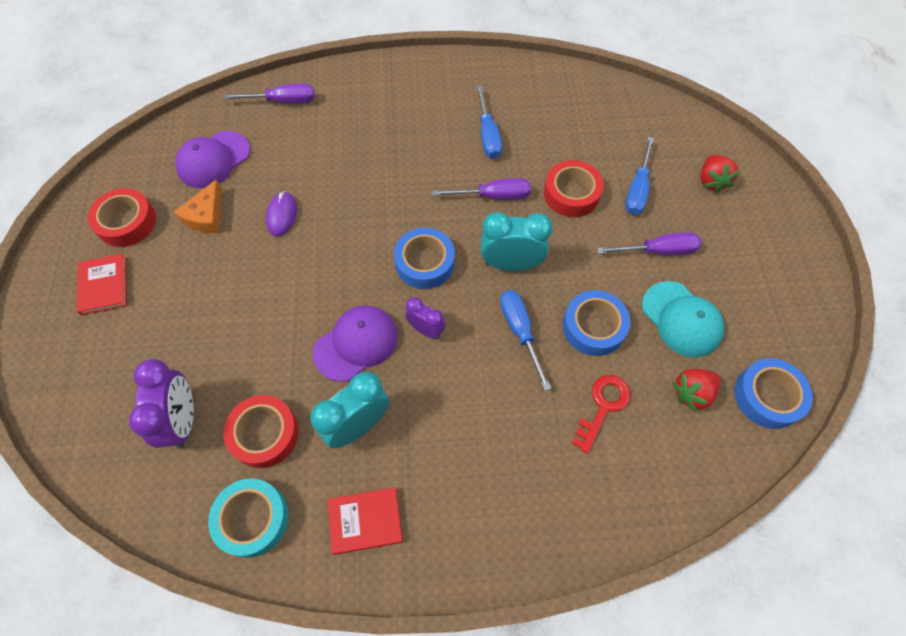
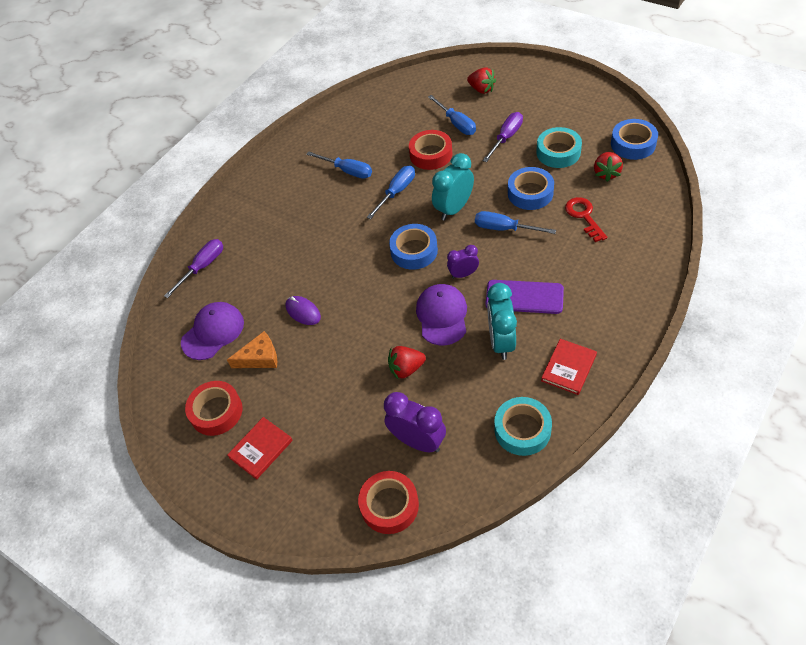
camera: 45 degrees left, 10 degrees down
red book [77,253,127,315] -> red book turned 75 degrees counterclockwise [227,417,293,480]
orange cheese [174,179,222,233] -> orange cheese turned 75 degrees counterclockwise [227,331,277,368]
purple cap [175,131,250,188] -> purple cap turned 135 degrees counterclockwise [181,302,244,360]
red tape [223,395,299,468] -> red tape moved to [358,471,419,534]
purple screwdriver [432,178,531,200] -> blue screwdriver [367,166,415,219]
turquoise cap [642,281,724,357] -> turquoise tape [537,127,582,168]
none -> red strawberry [388,346,426,380]
none -> purple phone [485,280,564,314]

